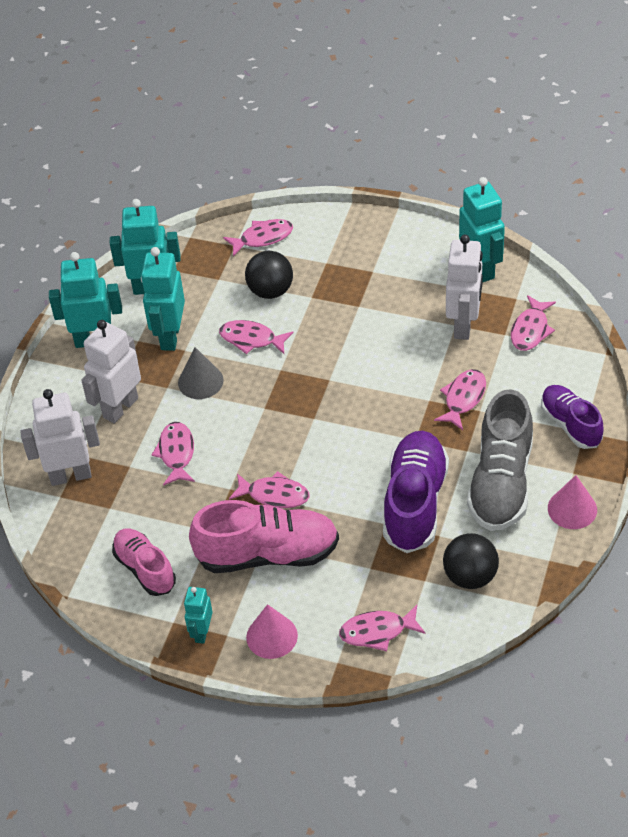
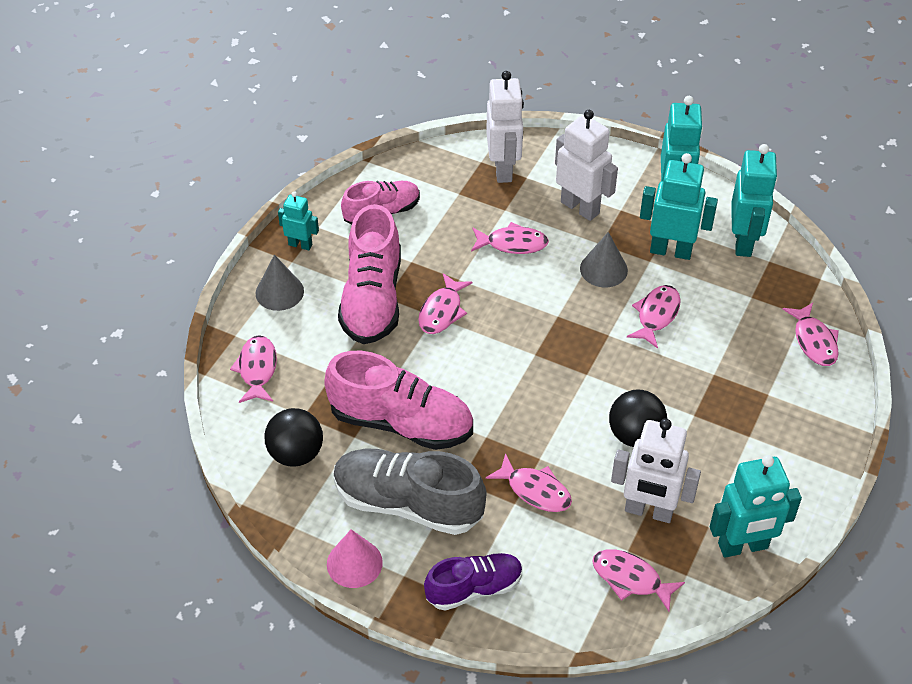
camera: 95 degrees right, 0 degrees up
black ball [245,251,293,299] -> black ball moved to [609,389,667,447]
pink cone [246,604,298,659] -> grey cone [256,255,304,311]
purple shoe [383,431,449,553] -> pink shoe [324,351,473,450]

